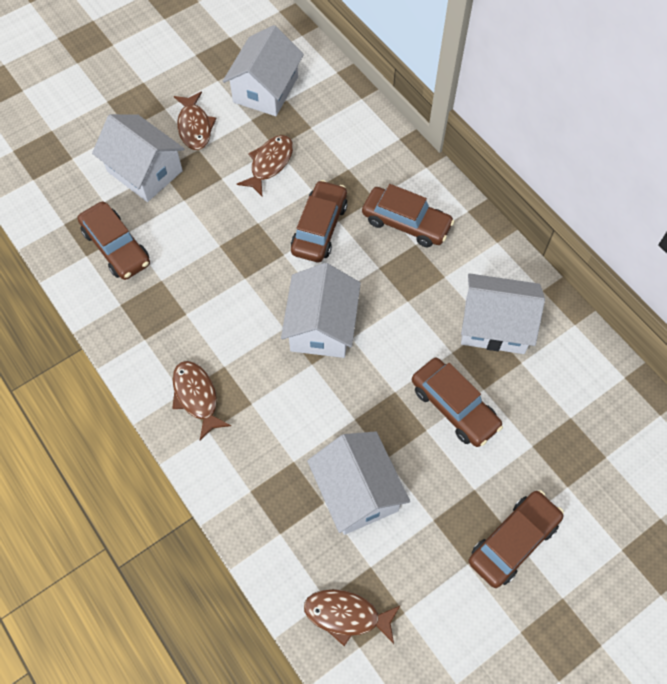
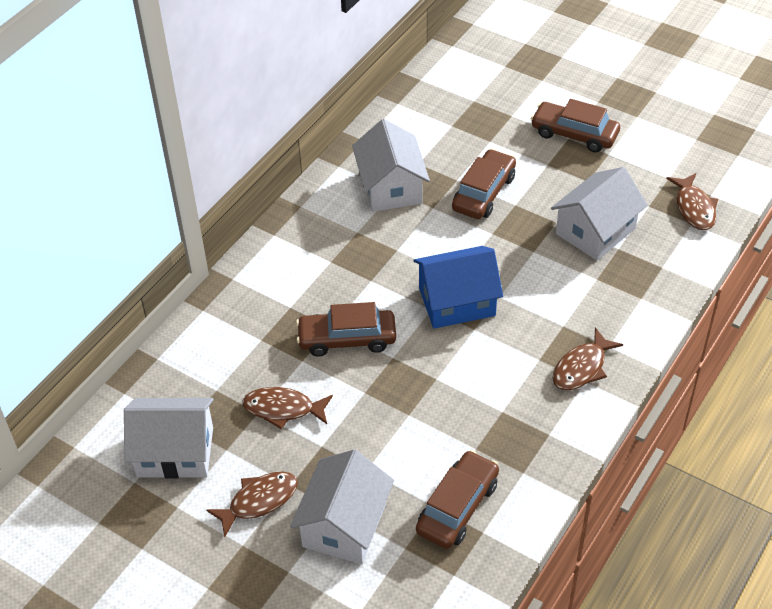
camera: 110 degrees left, 15 degrees down
white house [281,263,361,358] -> blue house [413,246,503,329]
brown car [362,184,454,247] -> none

